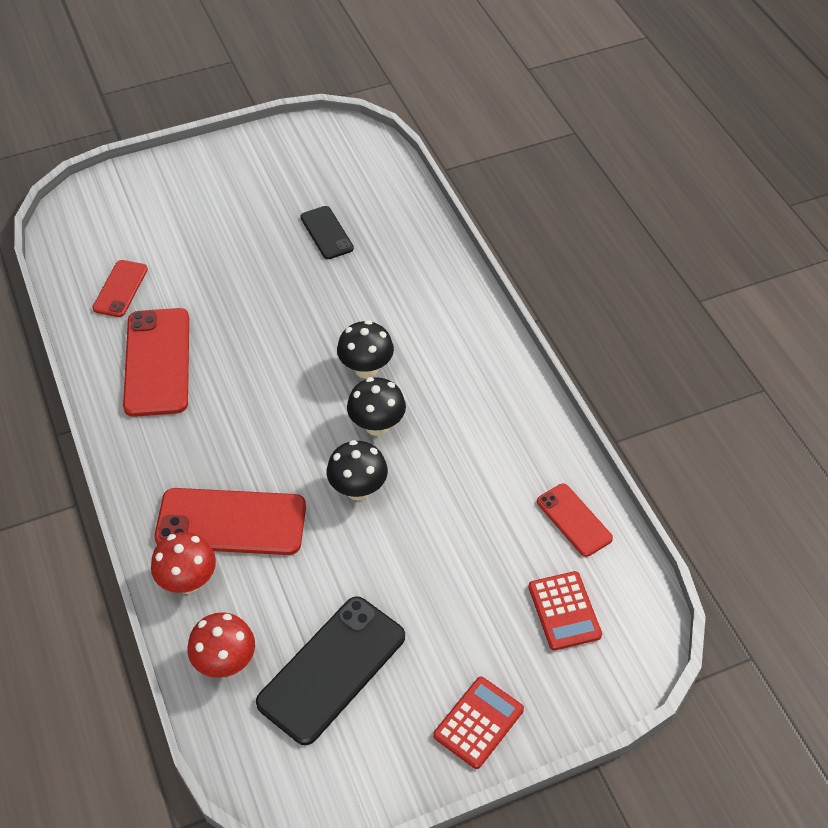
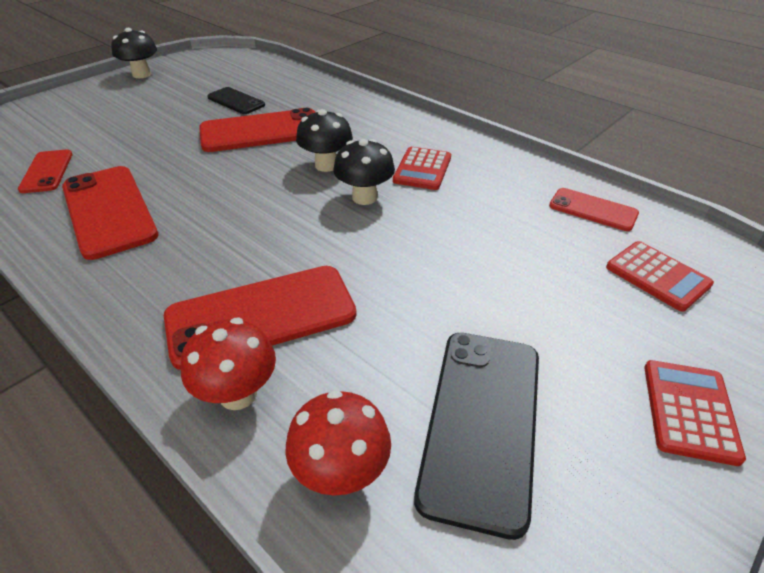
camera: 25 degrees left, 10 degrees down
black mushroom [327,440,388,501] -> black mushroom moved to [111,28,157,78]
none -> red phone [199,108,316,152]
none -> red calculator [393,147,451,190]

